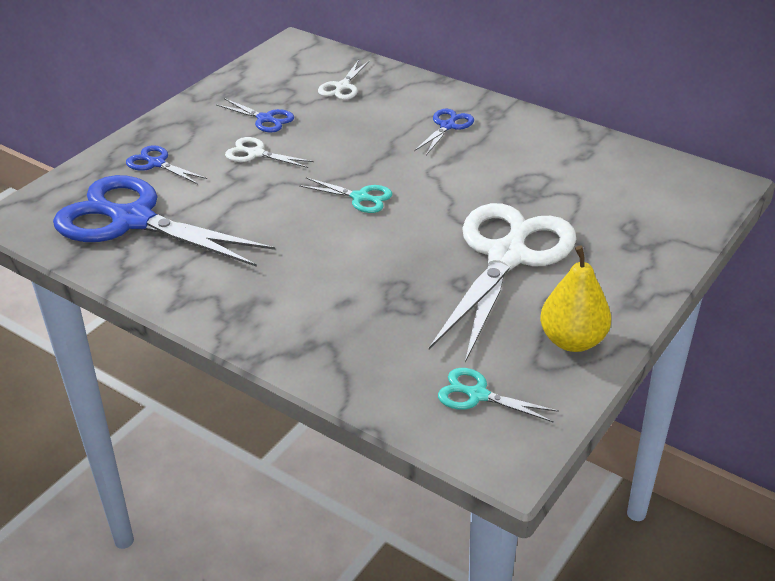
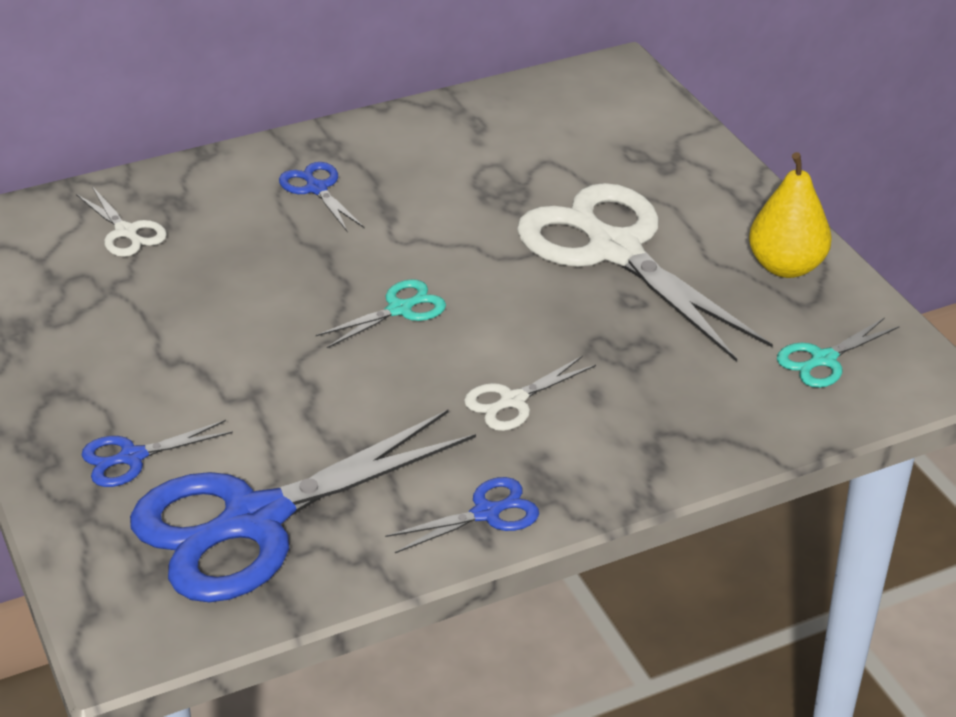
camera: 60 degrees left, 0 degrees up
blue scissors [217,98,294,133] -> blue scissors moved to [385,477,539,553]
white scissors [225,137,314,168] -> white scissors moved to [464,356,596,431]

